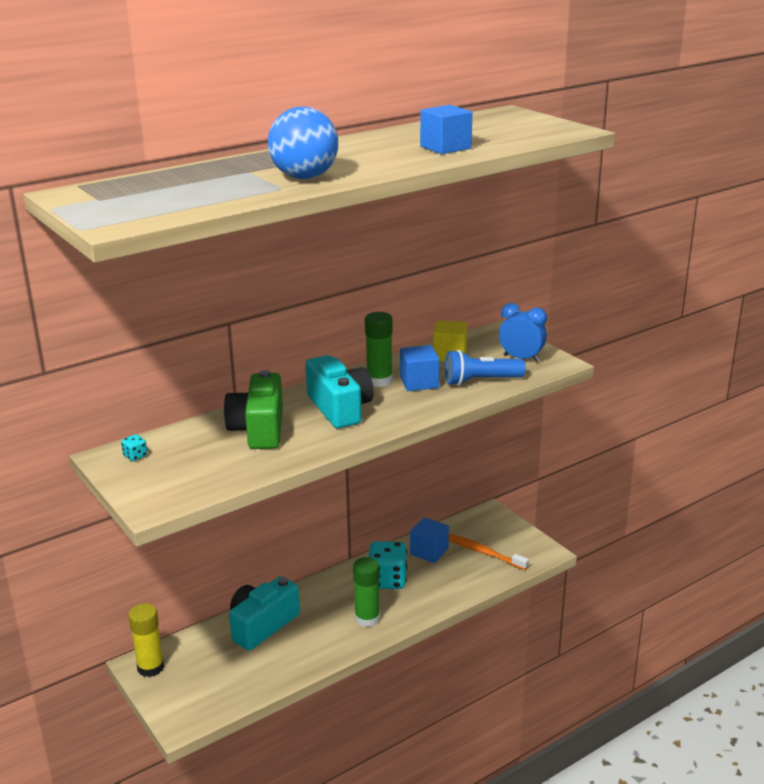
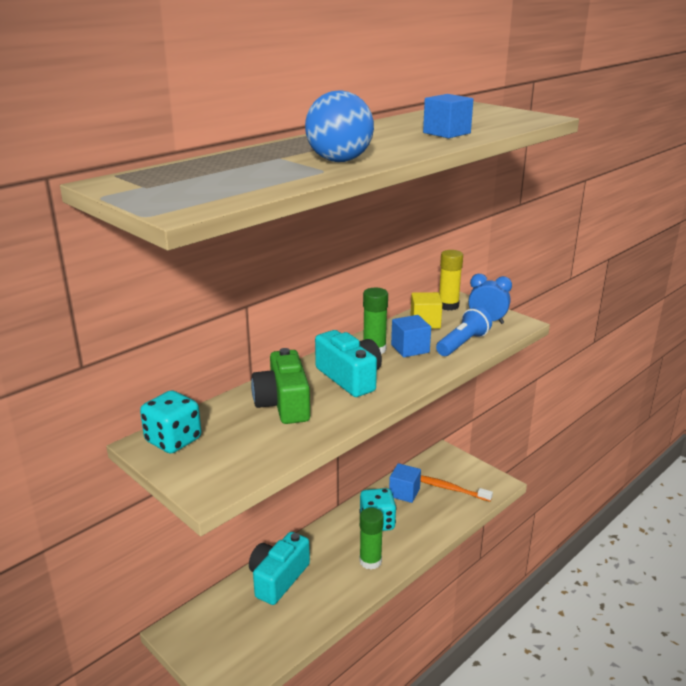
camera: 10 degrees left, 0 degrees up
turquoise dice [121,434,147,461] -> turquoise dice [140,390,201,453], size x2.35
yellow glue stick [128,603,164,677] -> yellow glue stick moved to [439,250,463,310]
blue flashlight [445,350,526,386] -> blue flashlight turned 150 degrees clockwise [436,307,492,356]

